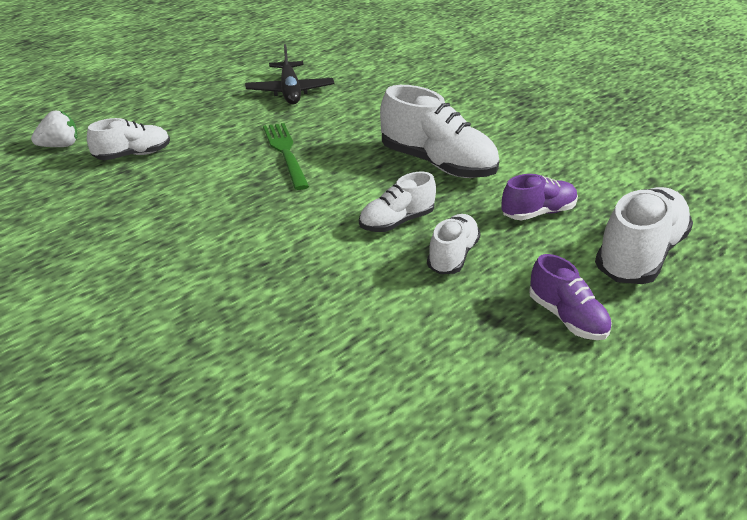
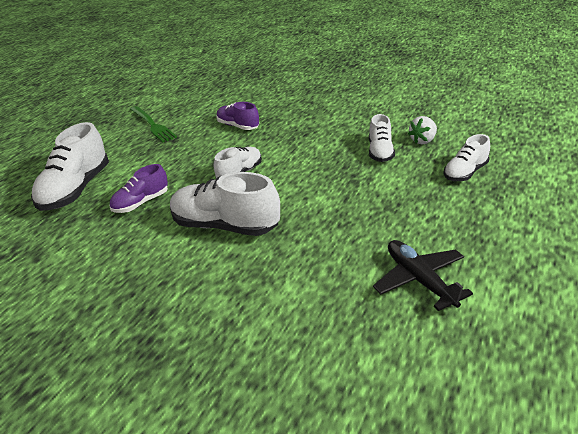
camera: 165 degrees right, 0 degrees up
white strawberry [31,111,77,147] -> white strawberry moved to [408,116,437,144]
green fork [263,123,309,190] -> green fork moved to [130,106,177,142]
white shoe [427,214,481,274] -> white shoe moved to [369,114,395,162]
purple shoe [529,254,612,340] -> purple shoe moved to [216,102,259,130]

